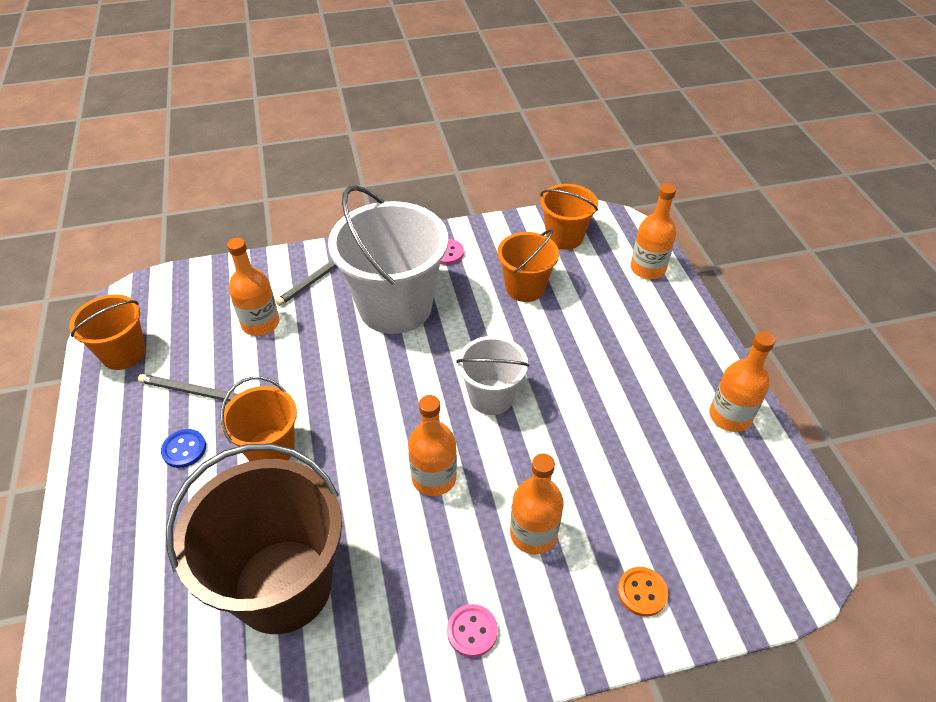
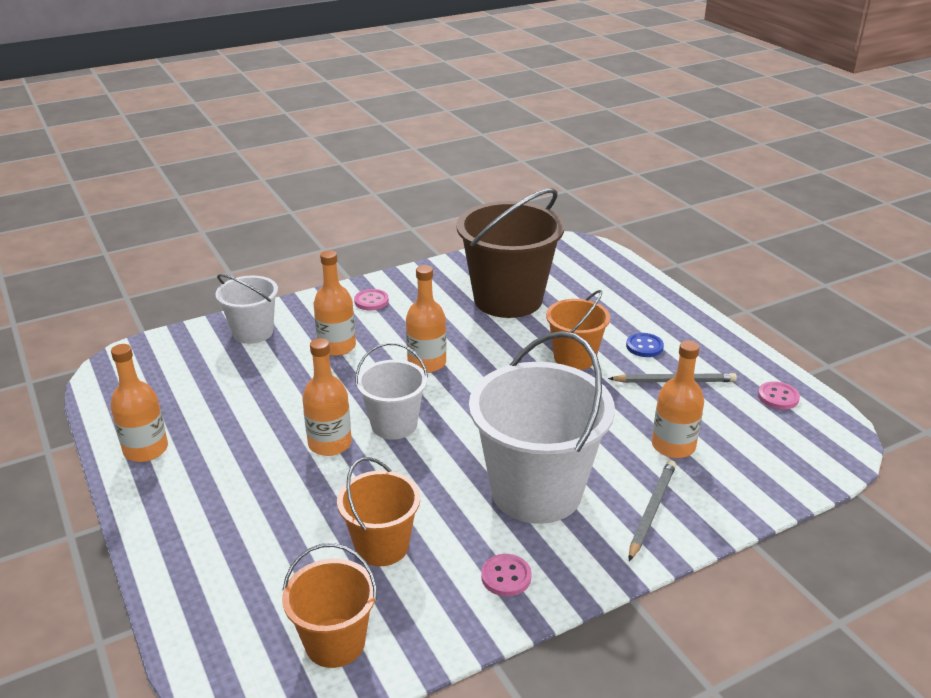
camera: 165 degrees right, 15 degrees down
orange bucket [69,294,146,370] -> pink button [758,381,800,410]
orange button [618,567,668,617] -> white bucket [215,274,278,344]
orange bottle [631,184,676,279] -> orange bottle moved to [302,338,352,456]

